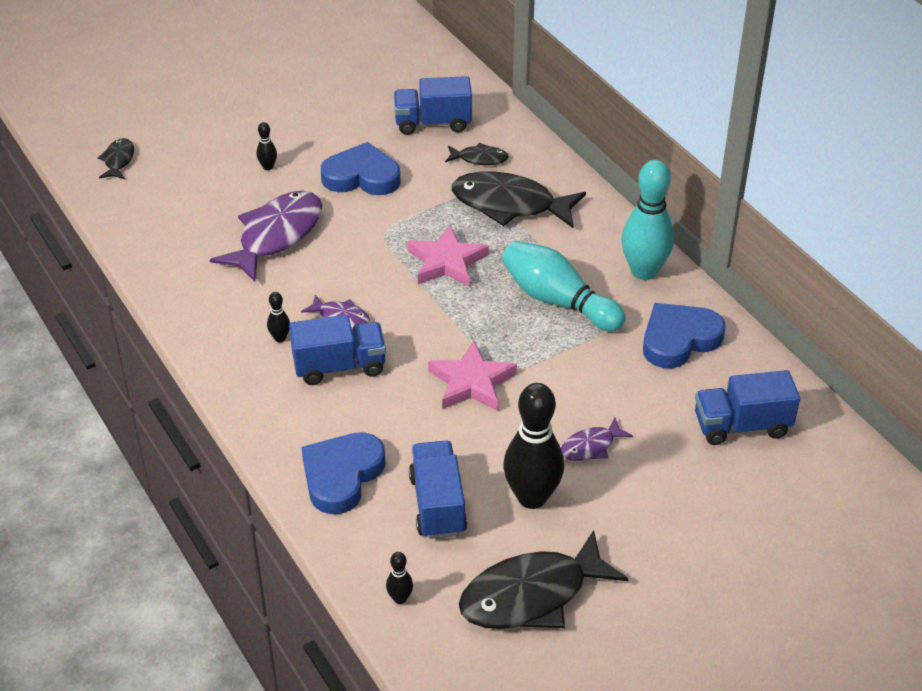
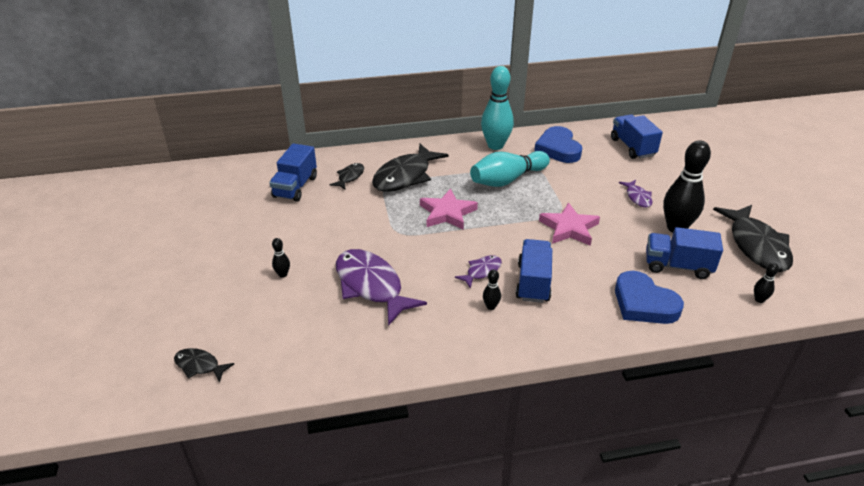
camera: 70 degrees left, 5 degrees down
blue heart [321,142,401,195] -> none
blue truck [695,370,800,445] -> blue truck turned 150 degrees clockwise [611,115,663,159]

